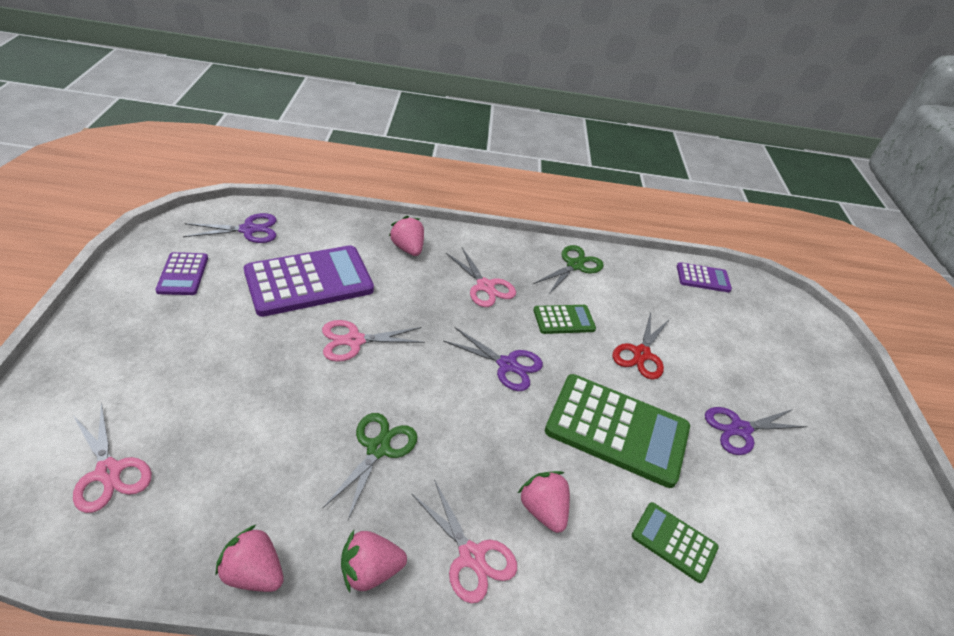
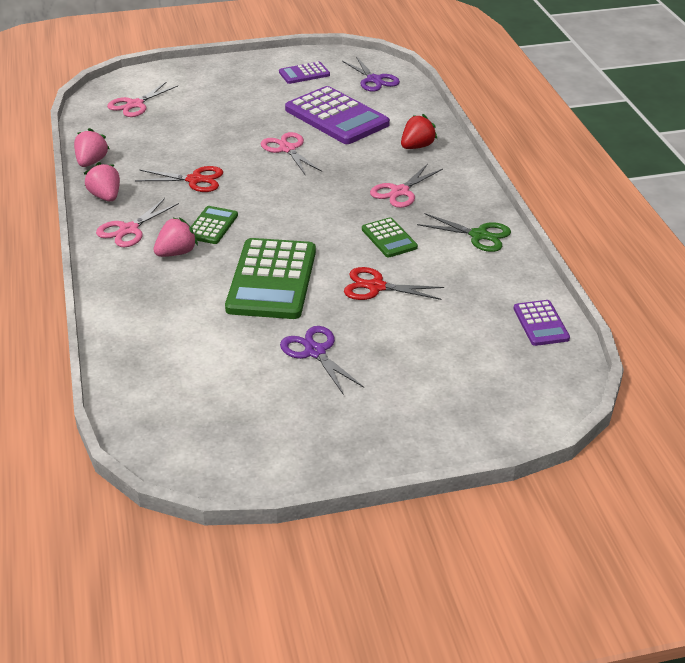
camera: 80 degrees right, 5 degrees down
green scissors [323,413,418,520] -> red scissors [135,166,223,192]
pink strawberry [389,216,424,256] -> red strawberry [401,114,437,149]
purple scissors [443,327,543,391] -> none
green calculator [632,502,719,583] -> green calculator moved to [191,206,238,244]

